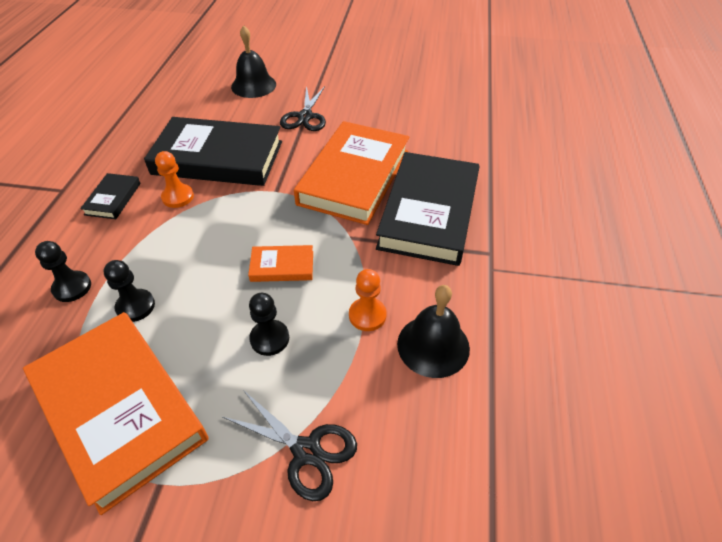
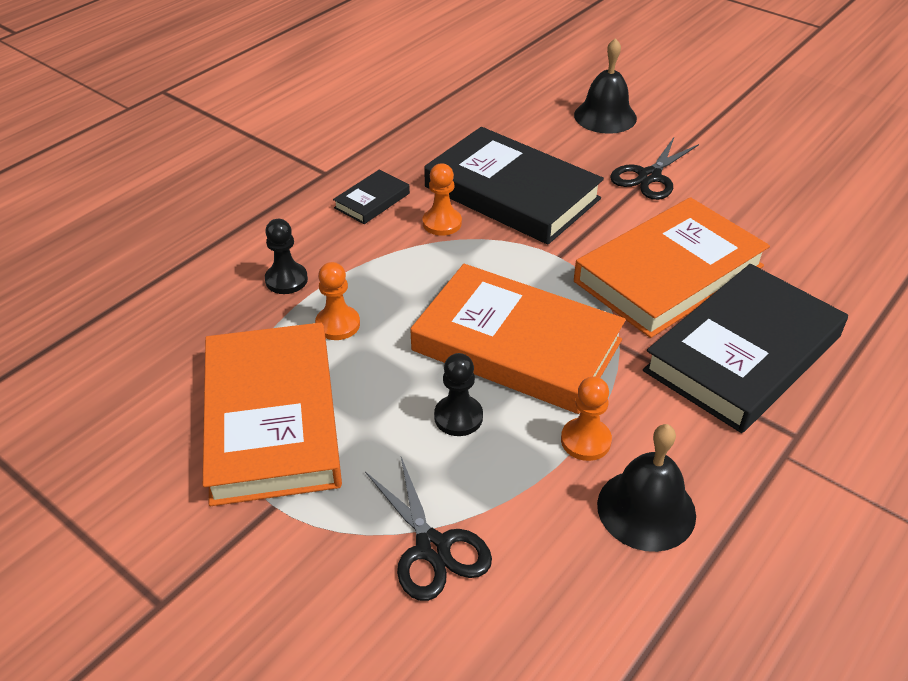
camera: 30 degrees right, 5 degrees down
black pawn [103,260,155,322] -> orange pawn [315,262,360,340]
orange book [248,245,313,282] -> orange book [410,264,626,414], size x2.28

